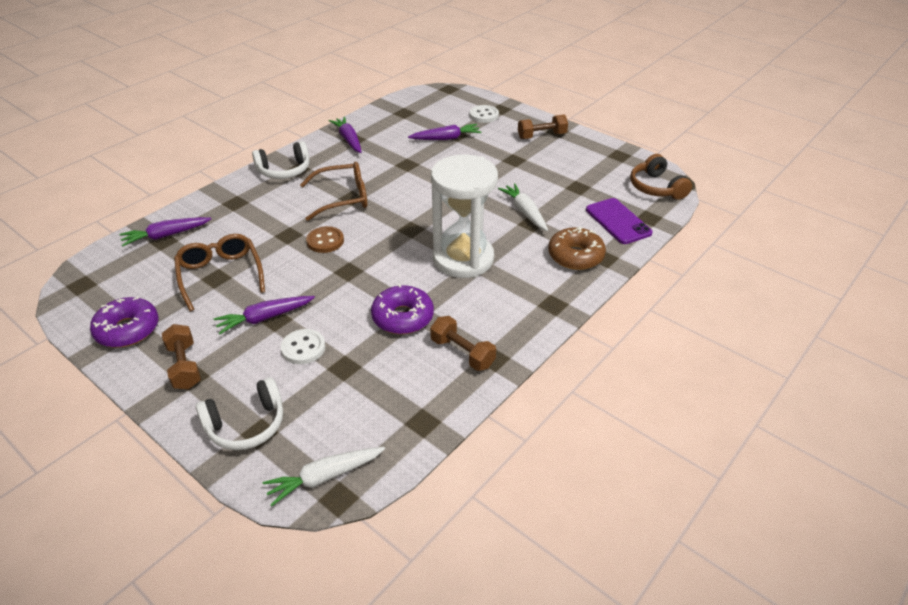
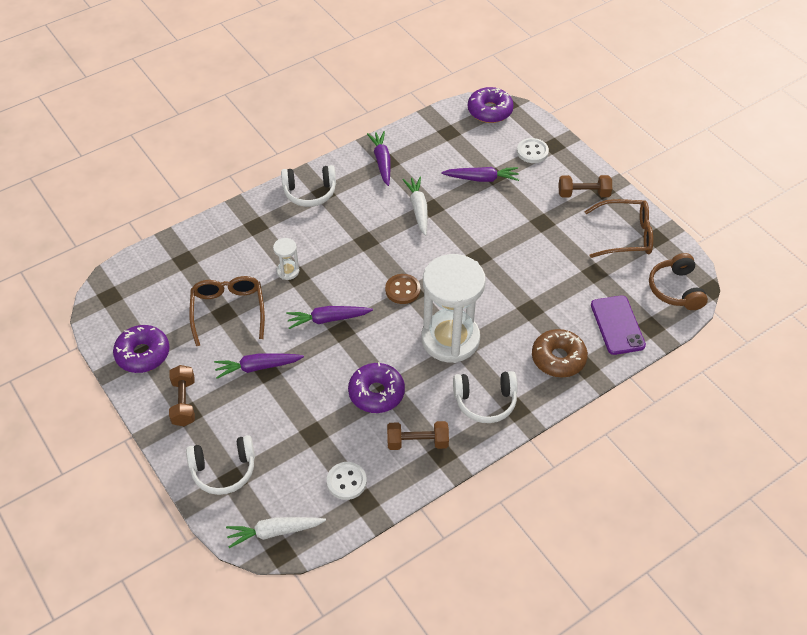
camera: 15 degrees right, 10 degrees up
purple carrot [120,217,211,246] -> purple carrot moved to [286,306,373,329]
white button [281,329,325,364] -> white button moved to [326,462,367,500]
brown glasses [300,162,367,221] -> brown glasses moved to [584,199,653,258]
brown button [306,226,344,253] -> brown button moved to [385,274,421,304]
brown dumbbell [430,316,496,371] -> brown dumbbell turned 60 degrees counterclockwise [387,421,449,450]
white carrot [498,183,548,231] -> white carrot moved to [402,177,428,236]
none -> white hourglass [273,238,299,280]
none -> white headphones [453,371,518,423]
none -> purple donut [468,87,514,123]

